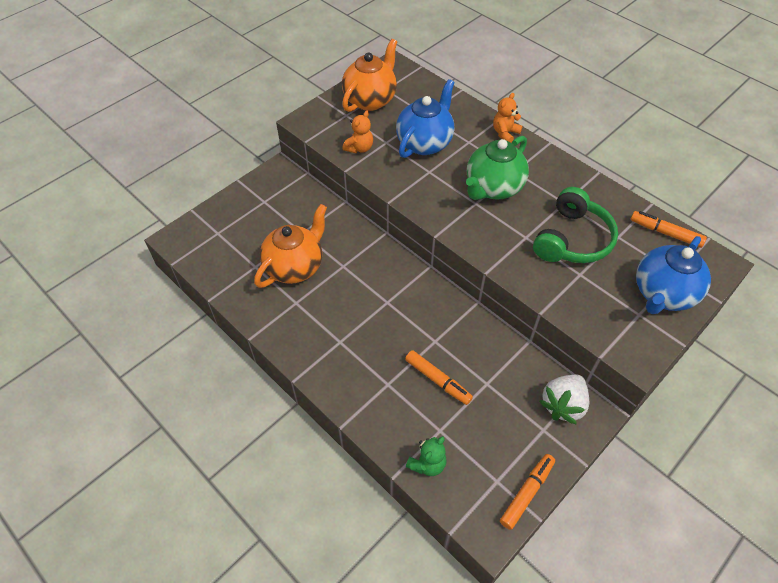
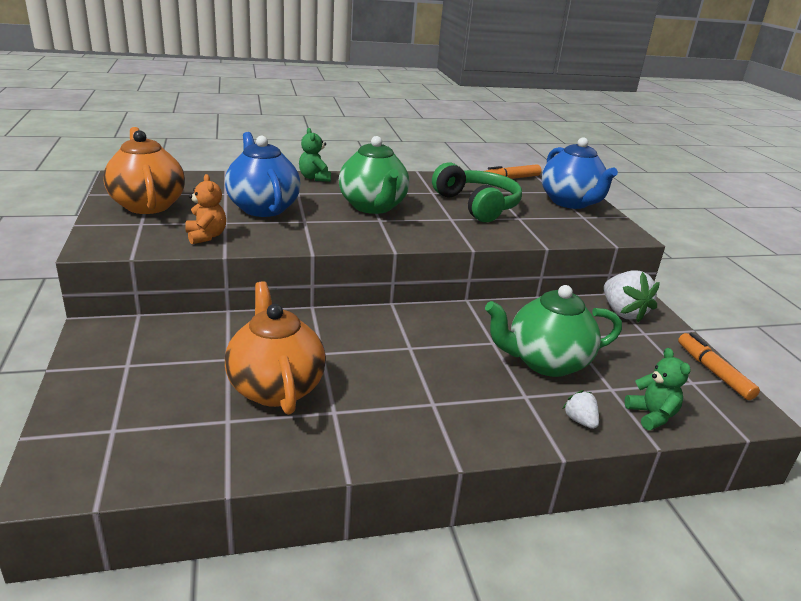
camera: 60 degrees left, 25 degrees down
orange marker [405,350,473,405] -> green teapot [485,285,622,377]
orange teddy bear [493,93,523,142] -> green teddy bear [299,128,331,182]
none -> white strawberry [563,390,599,429]

